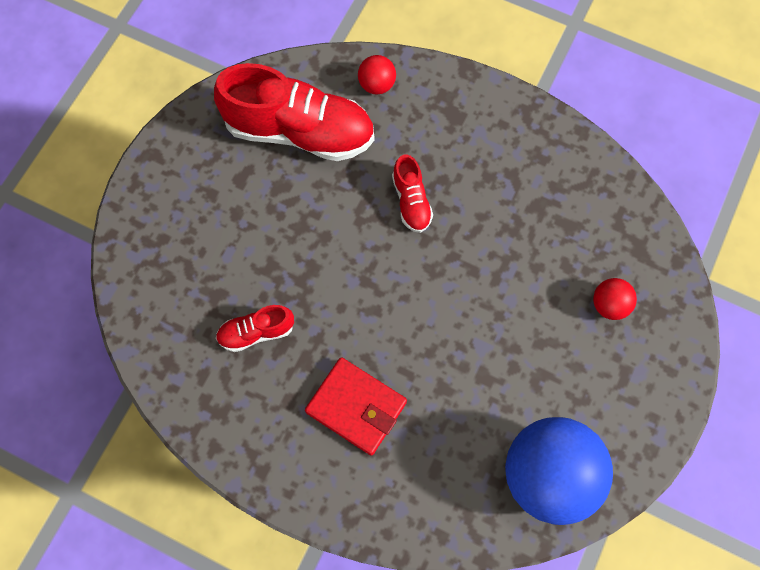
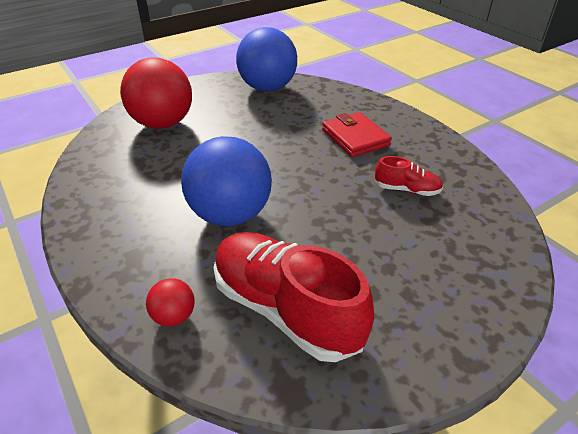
camera: 150 degrees left, 30 degrees down
red shoe [392,155,433,233] -> blue ball [181,136,272,226]
red ball [593,278,637,320] -> red ball [120,57,192,129], size x2.28

